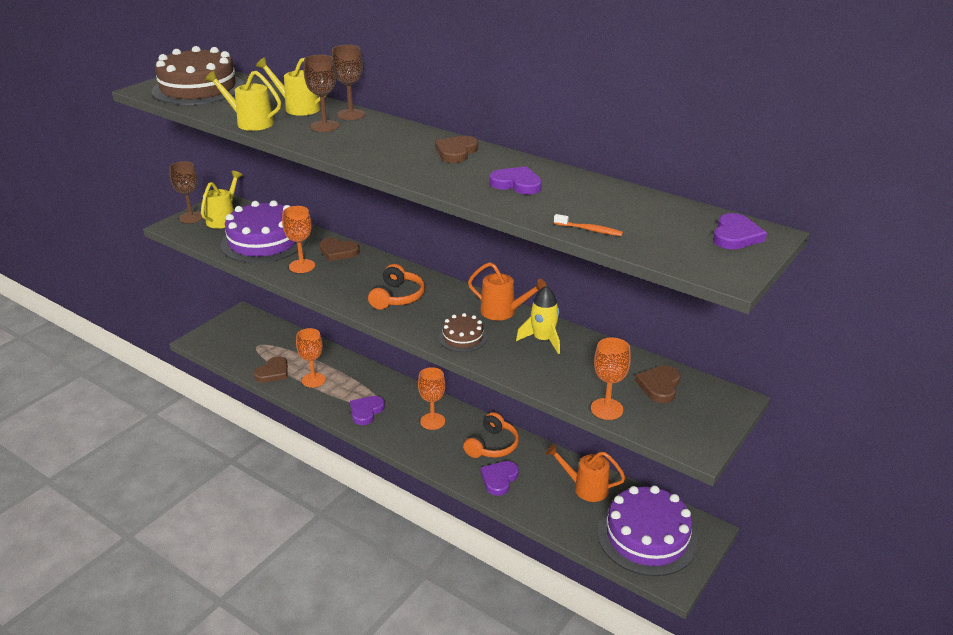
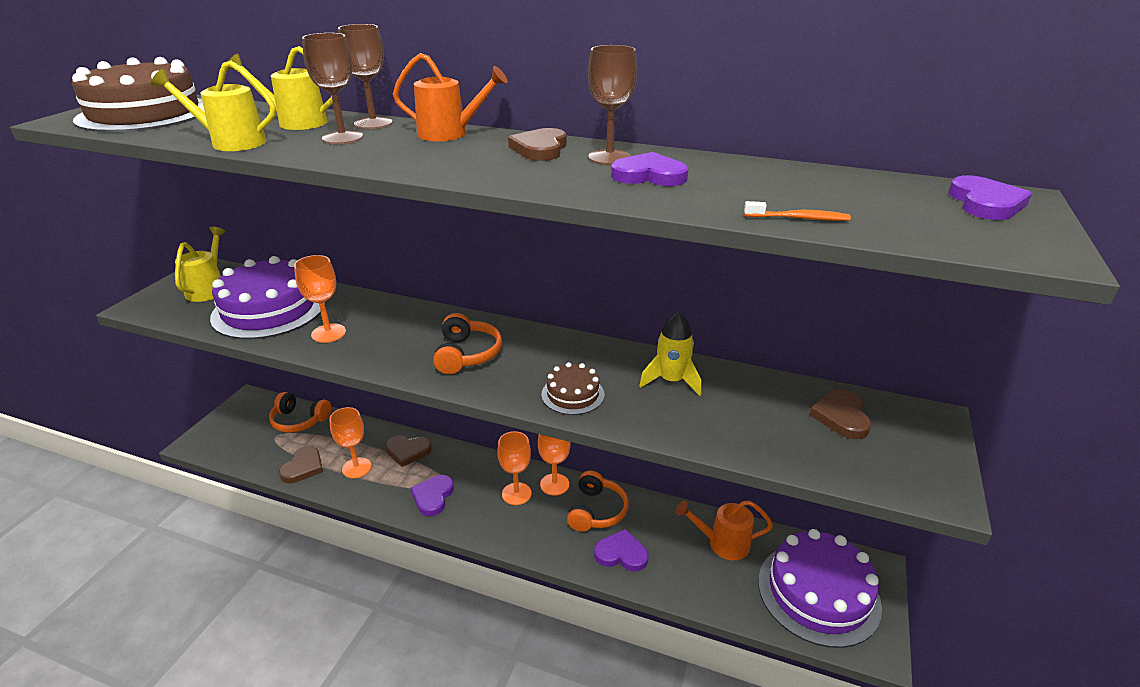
camera: 15 degrees left, 0 degrees up
brown goblet [169,161,203,223] -> brown goblet moved to [588,45,637,165]
brown heart [320,238,360,261] -> brown heart moved to [385,436,432,467]
orange watering can [468,262,547,320] -> orange watering can moved to [393,53,508,141]
purple heart [481,461,519,496] -> purple heart turned 90 degrees clockwise [594,529,649,571]
orange goblet [591,337,631,420] -> orange goblet moved to [538,434,570,496]
none -> orange headphones [269,392,331,433]

